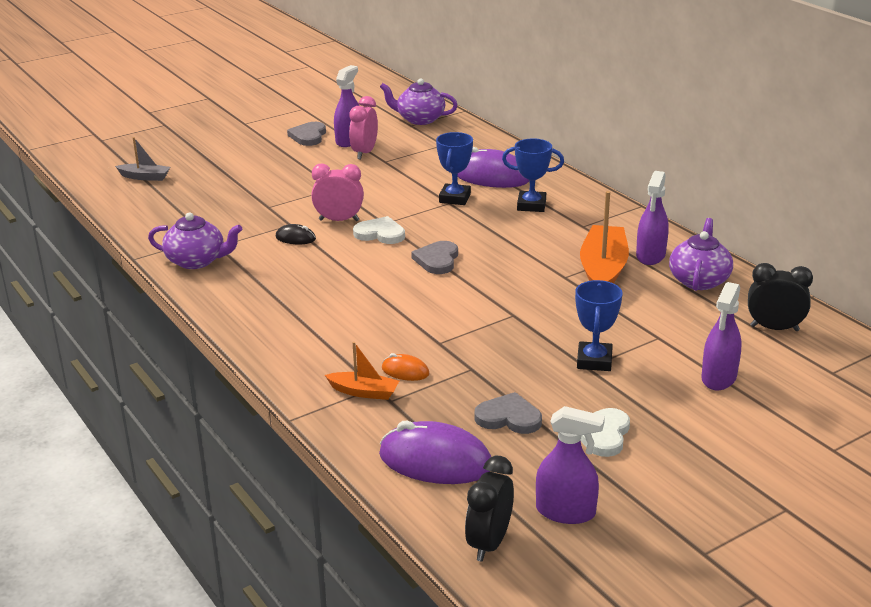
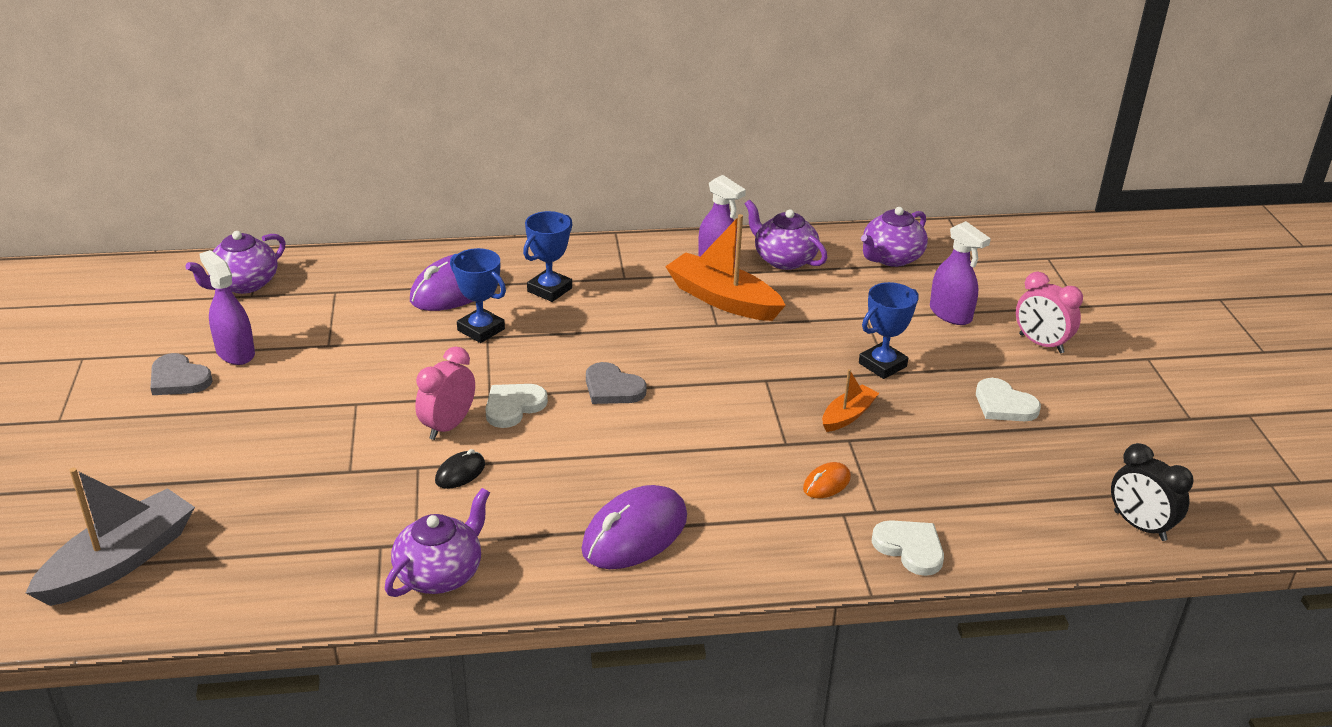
camera: 65 degrees left, 5 degrees up
grey boat [115,137,170,181] -> grey boat [26,468,195,606], size x1.86
orange boat [325,342,399,400] -> orange boat moved to [822,369,879,432]
pink clock [349,96,378,159] -> pink clock moved to [1016,272,1083,353]
purple mouse [379,421,491,484] -> purple mouse moved to [581,485,687,569]
grey heart [474,392,542,434] -> none
purple spray bottle [536,406,605,524] -> none
blue trophy [575,280,623,371] -> blue trophy turned 75 degrees counterclockwise [859,282,919,379]
black clock [748,263,813,331] -> purple teapot [861,207,928,267]
none -> white heart [871,520,944,576]

